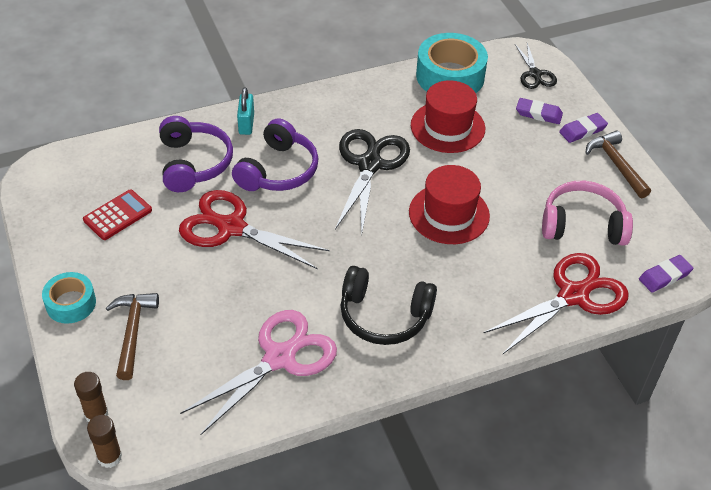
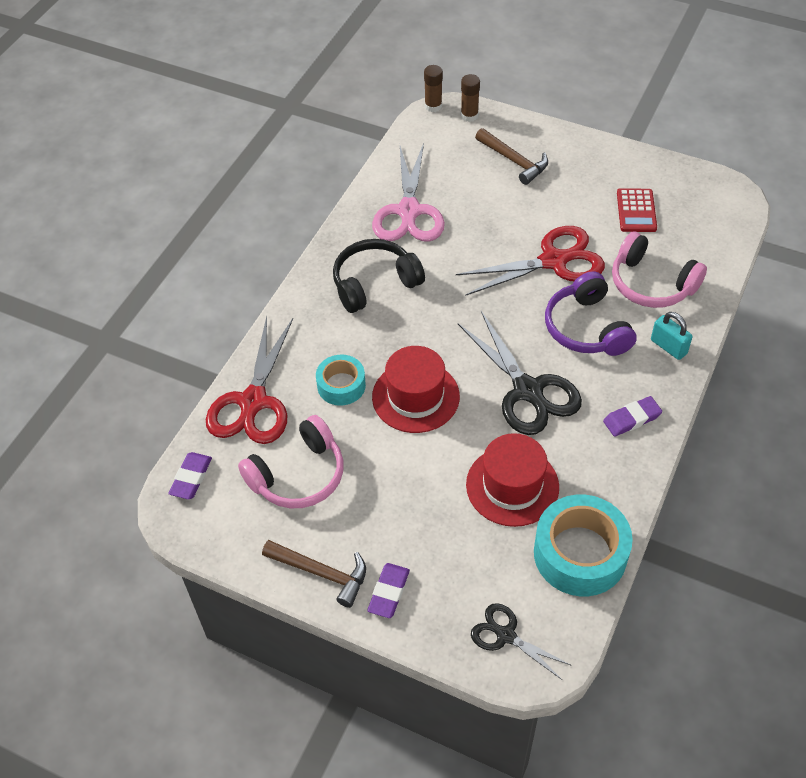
camera: 140 degrees right, 5 degrees up
turquoise tape [42,272,96,324] -> turquoise tape moved to [316,355,366,406]
purple headphones [159,116,233,192] -> pink headphones [612,232,707,308]
purple eraser [516,98,563,124] -> purple eraser moved to [603,396,662,437]

